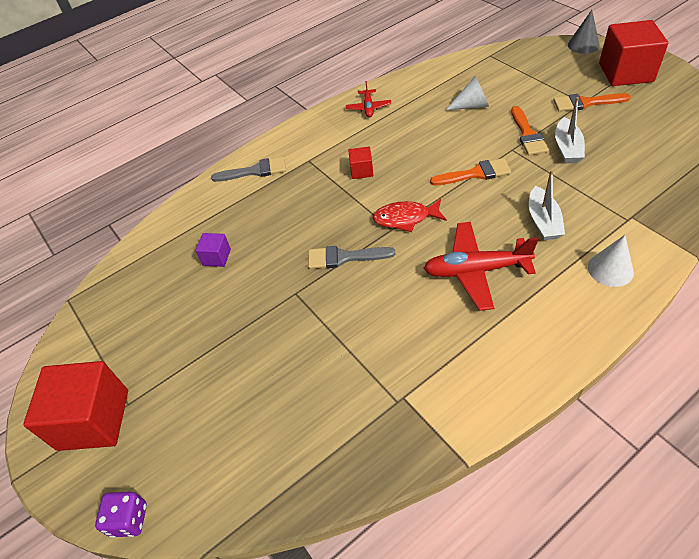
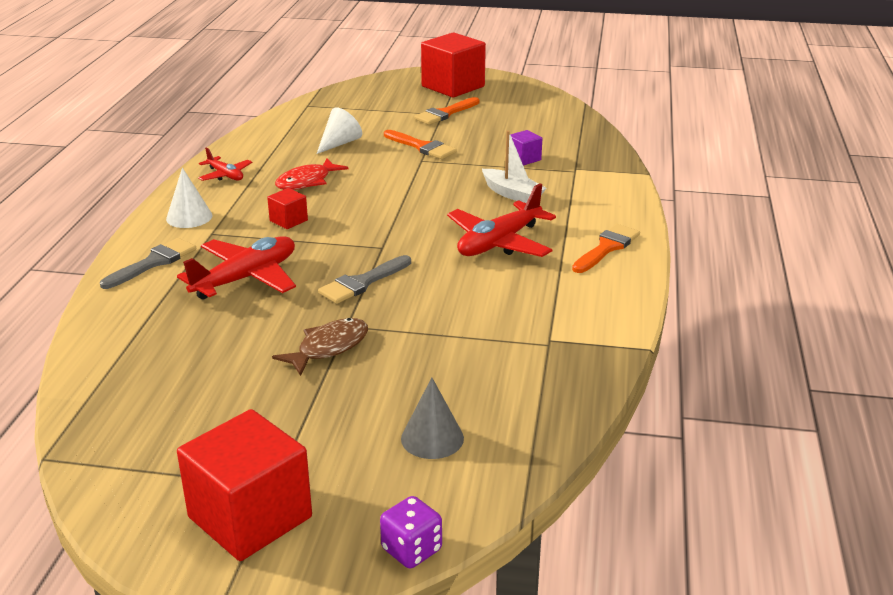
camera: 50 degrees left, 20 degrees down
purple cube [196,233,231,267] -> purple cube moved to [510,130,542,166]
red fish [373,199,447,232] -> red fish moved to [275,159,349,190]
orange brush [430,158,511,185] -> orange brush moved to [572,224,640,273]
white boat [555,97,585,163] -> none
grey cone [568,10,600,54] -> grey cone moved to [401,378,464,459]
white cone [588,235,634,287] -> white cone moved to [166,168,212,228]
none -> red plane [177,236,296,300]
none -> brown fish [272,318,368,376]

